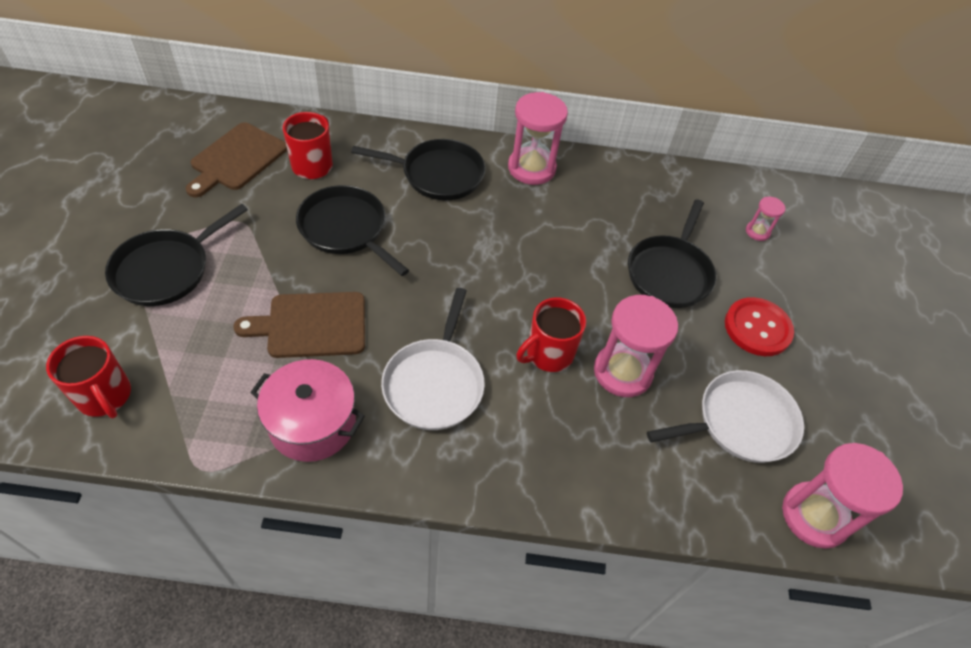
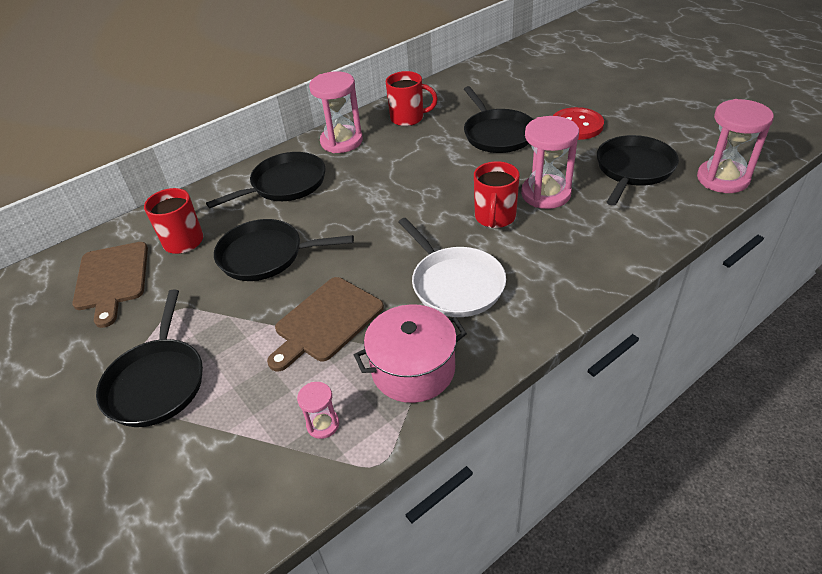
camera: 35 degrees left, 10 degrees down
red mug [46,336,131,418] -> red mug moved to [386,71,438,126]
white pan [647,370,804,463] -> black pan [597,135,679,206]
pink hourglass [746,197,786,241] -> pink hourglass moved to [297,382,339,439]

